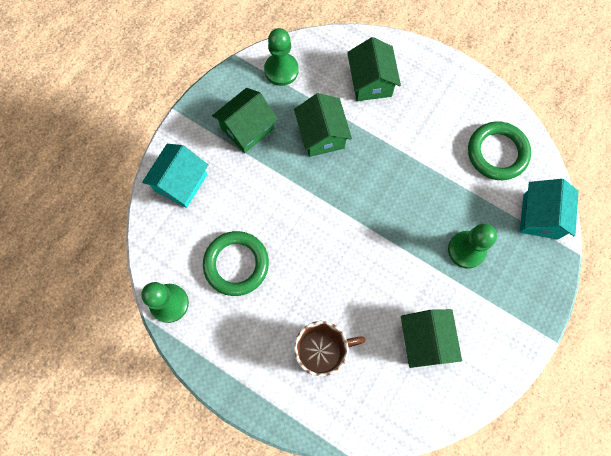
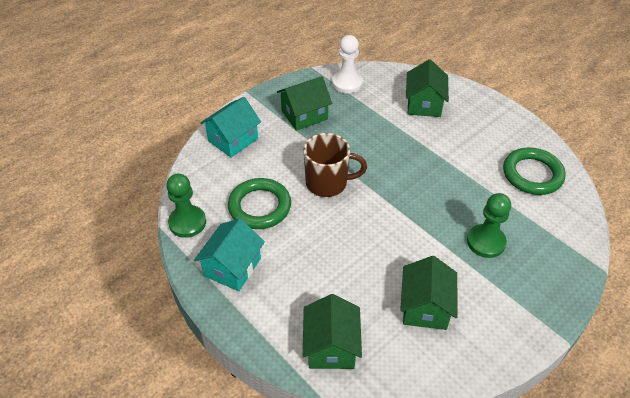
camera: 15 degrees right, 25 degrees down
green pawn [264,28,299,86] -> white pawn [332,35,363,93]
green house [294,93,352,157] -> green house moved to [303,294,362,369]
brown mug [294,321,366,376] -> brown mug moved to [303,133,367,197]
turquoise house [520,179,579,240] -> turquoise house moved to [194,218,265,291]

